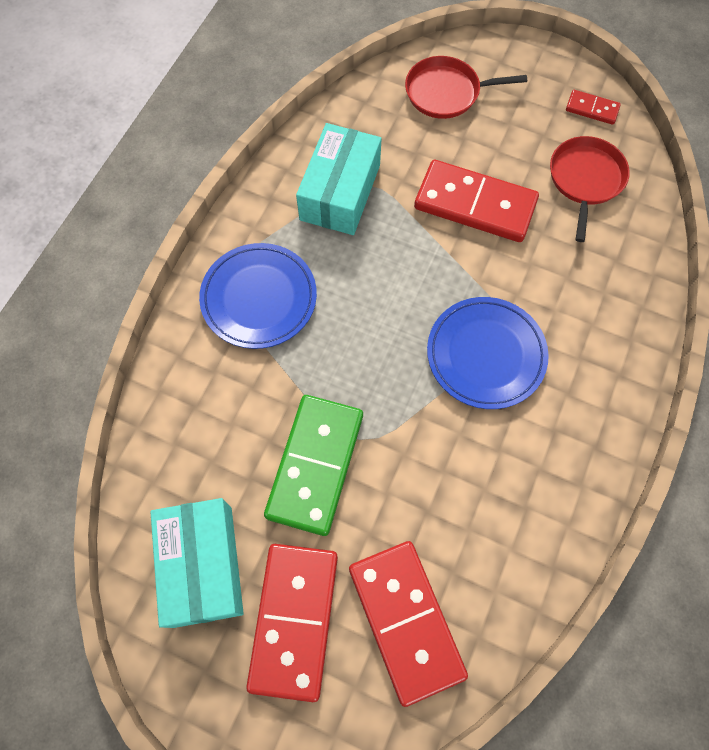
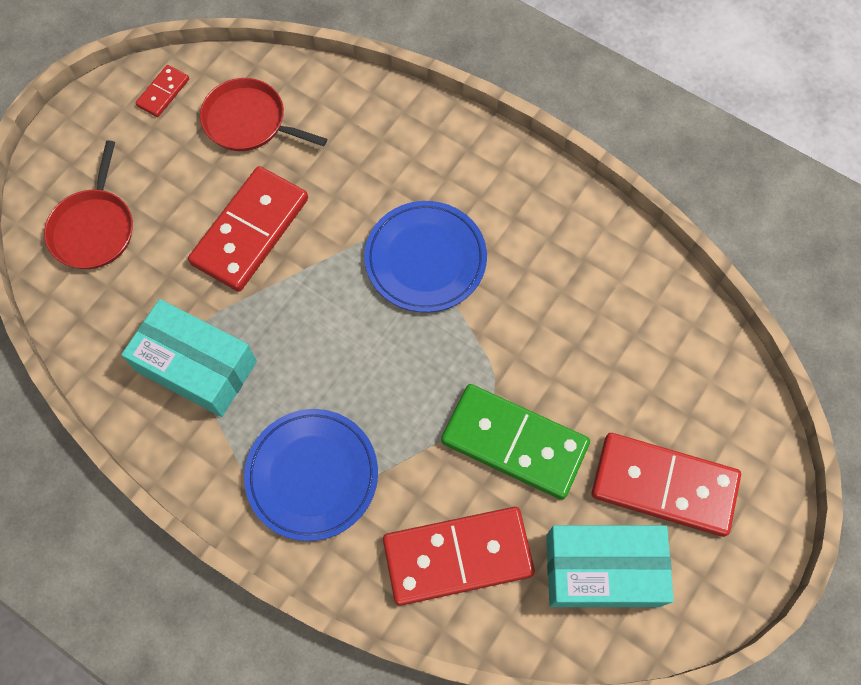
camera: 80 degrees left, 0 degrees up
red domino [349,541,468,707] -> red domino moved to [383,507,535,606]

